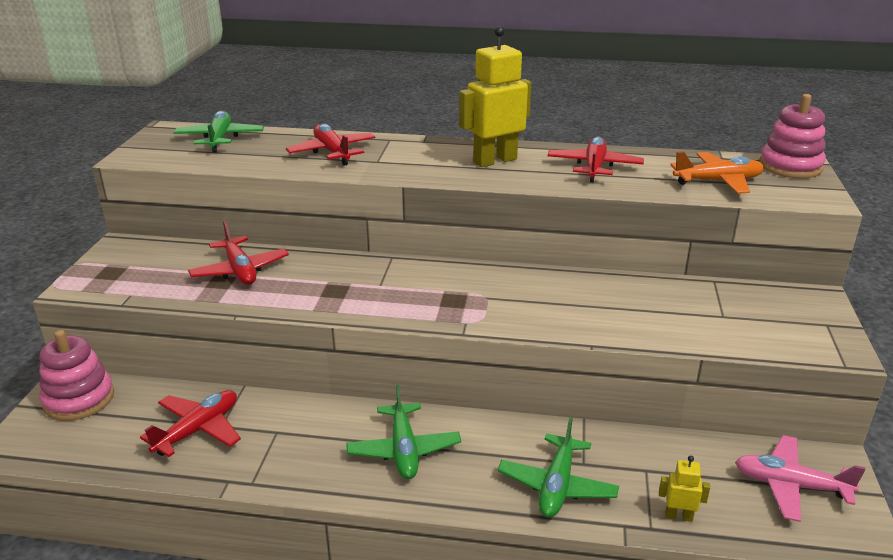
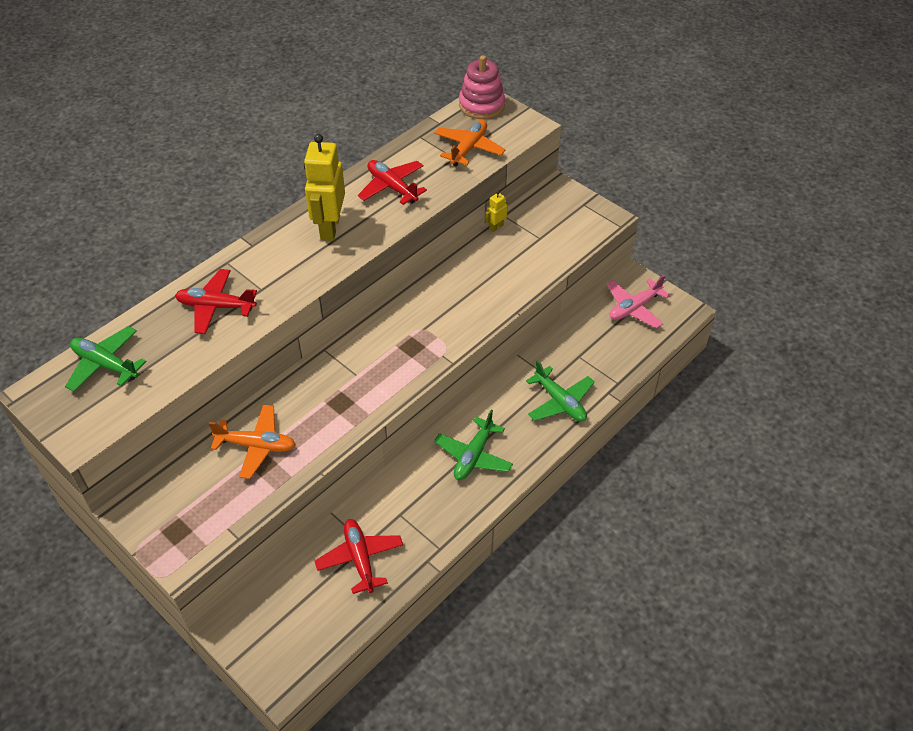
camera: 55 degrees left, 20 degrees up
pink stacking toy [39,330,114,421] -> none
red plane [188,221,289,285] -> orange plane [208,405,296,479]
green plane [346,384,461,479] -> green plane turned 90 degrees clockwise [434,410,513,480]
yellow robot [659,456,710,522] -> yellow robot moved to [485,191,508,232]

